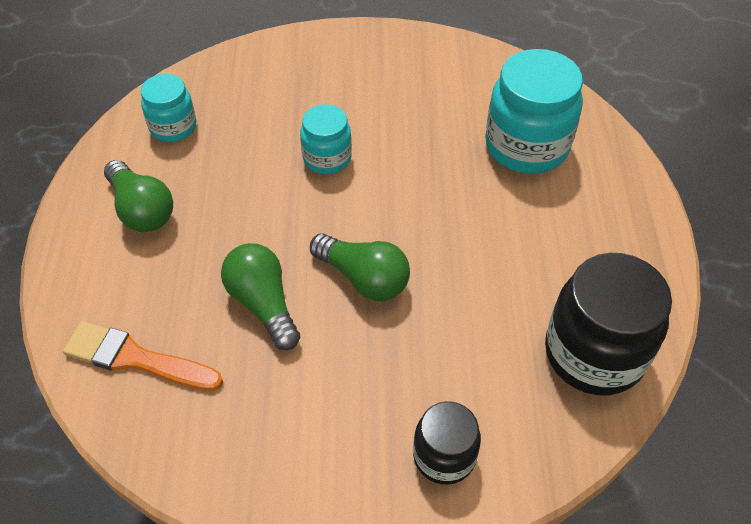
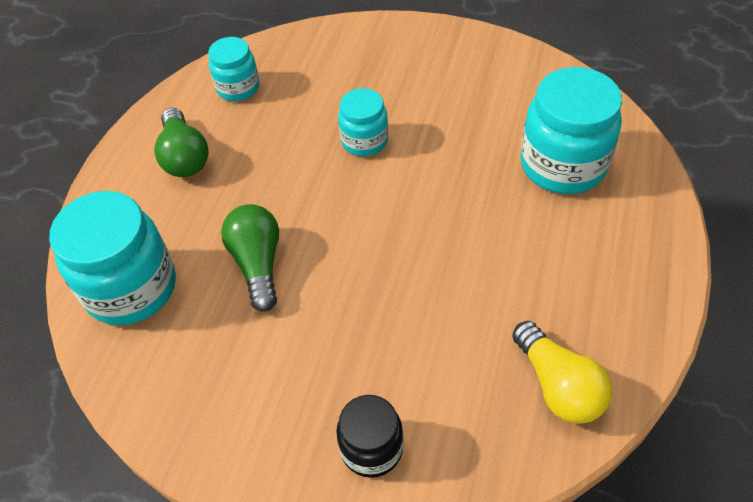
camera: 20 degrees right, 0 degrees up
orange brush [63,321,223,391] -> turquoise jar [49,191,176,325]
green light bulb [310,233,410,301] -> none
black jar [545,253,672,395] -> yellow light bulb [512,321,613,424]

